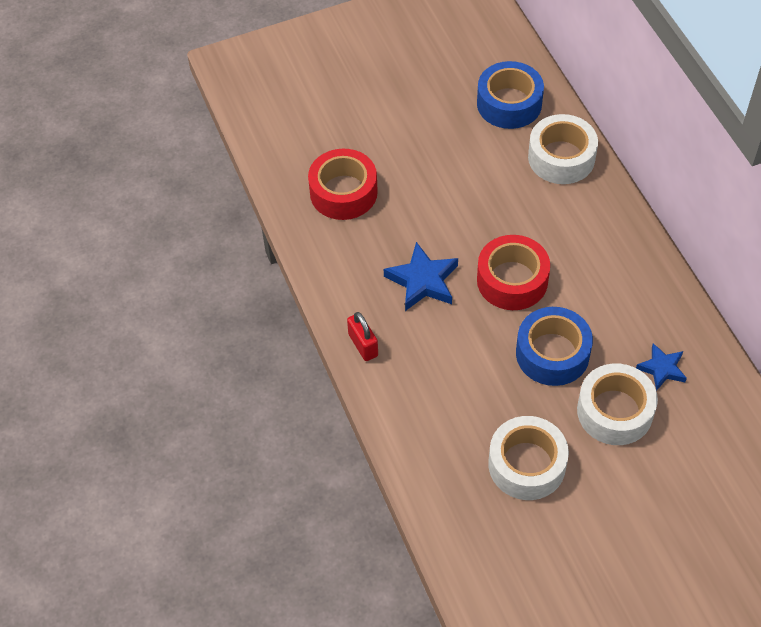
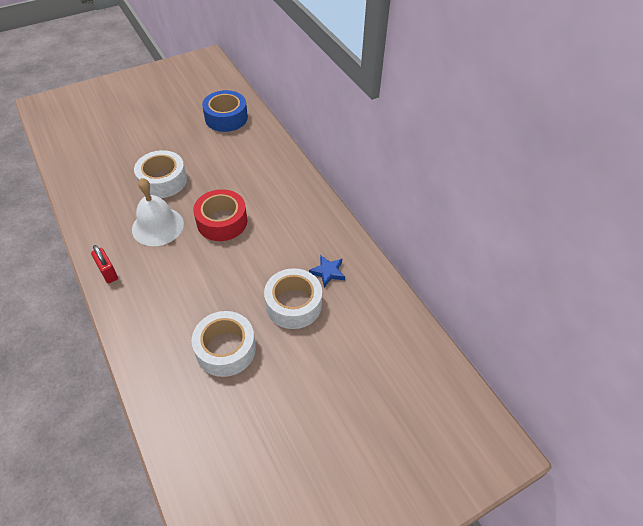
camera: 10 degrees left, 5 degrees down
red tape [308,149,378,220] -> none
blue star [384,242,458,311] -> white bell [132,178,184,246]
blue tape [516,307,593,386] -> none
white tape [528,114,598,184] -> white tape moved to [134,150,187,198]

